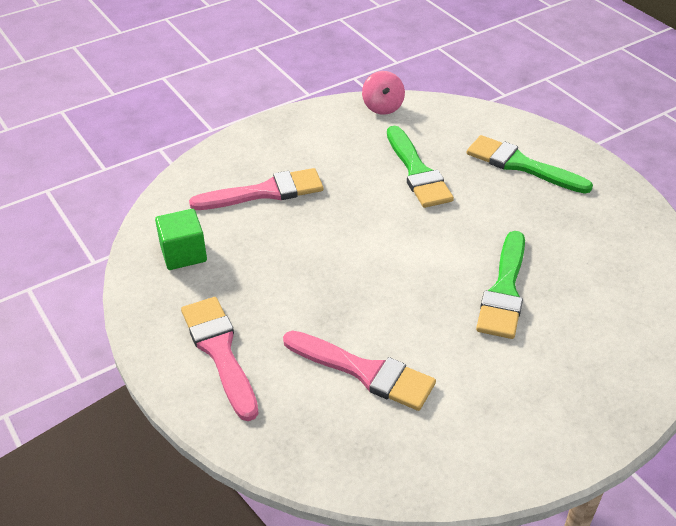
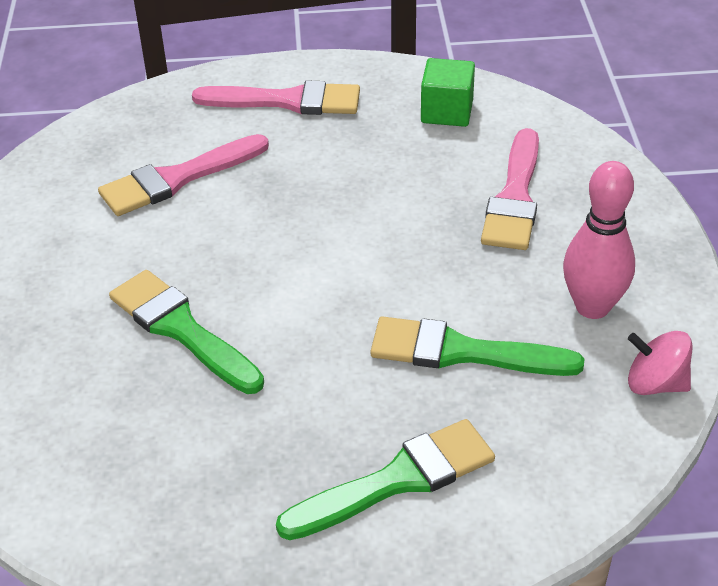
camera: 120 degrees right, 0 degrees up
none -> pink bowling pin [563,161,635,319]

